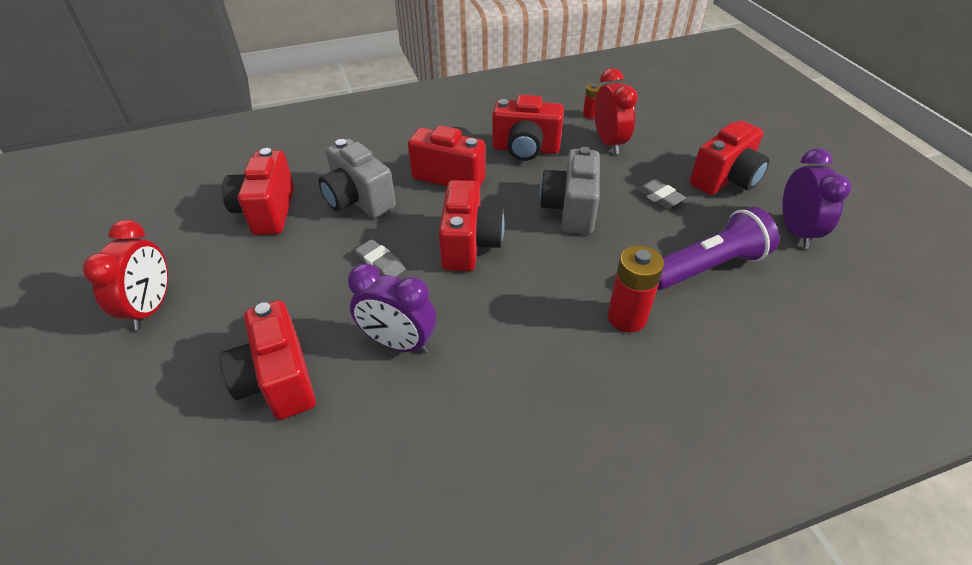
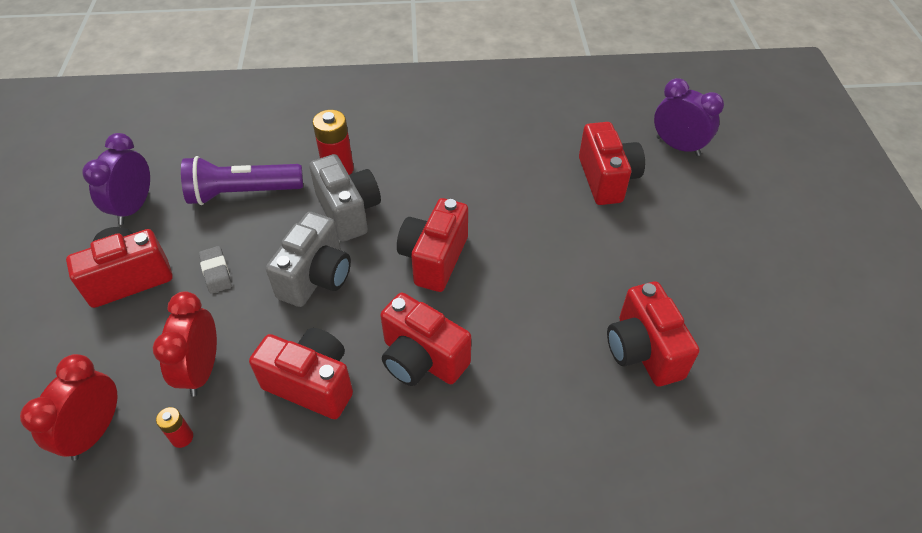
camera: 165 degrees left, 5 degrees up
red clock [83,220,168,330] -> red clock moved to [20,354,117,461]
red camera [222,148,294,235] -> red camera turned 150 degrees clockwise [607,281,699,387]
grey camera [319,139,396,218] -> grey camera moved to [309,154,381,242]
purple clock [348,264,436,353] -> purple clock moved to [654,78,724,156]
grey eraser [355,239,405,277] -> none

